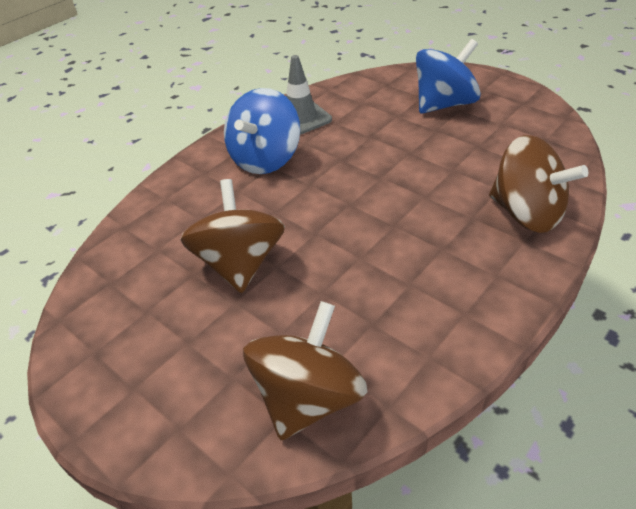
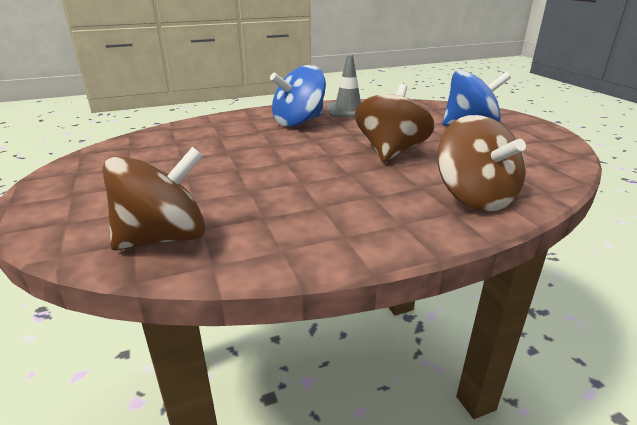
camera: 25 degrees right, 15 degrees down
brown spinning top [180,179,285,293] -> brown spinning top moved to [355,84,435,162]

